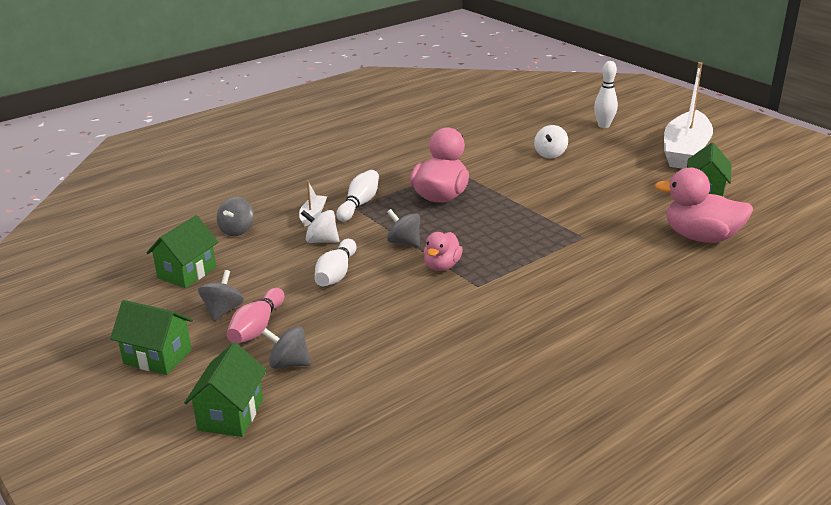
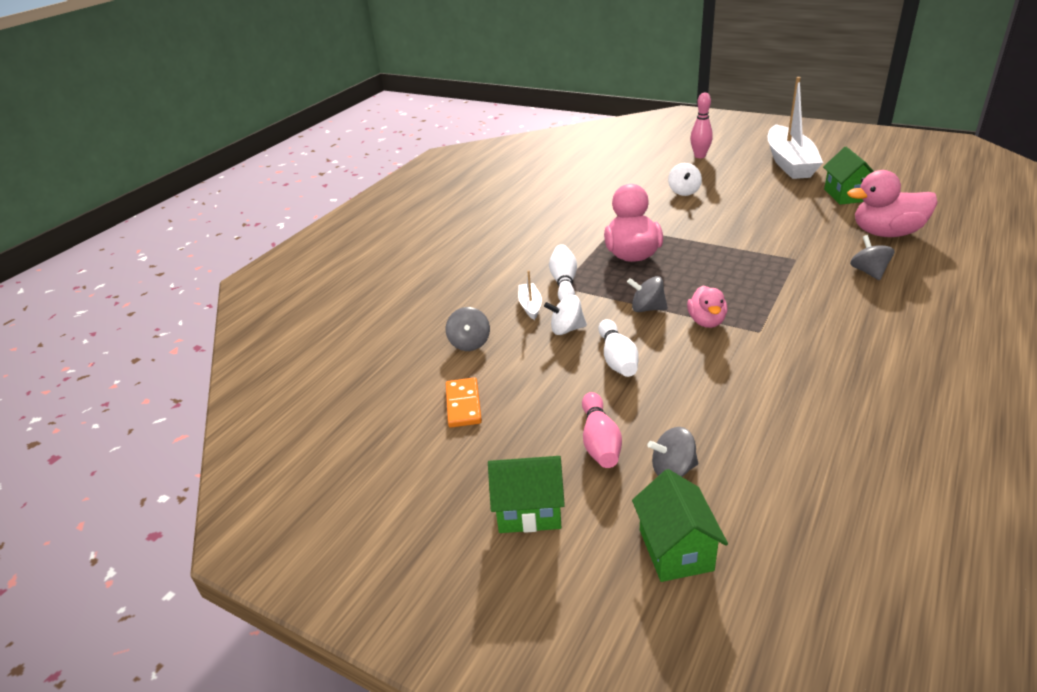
camera: 20 degrees left, 5 degrees up
green house [146,215,218,288] -> orange domino [446,377,482,428]
grey spinning top [198,270,244,321] -> grey spinning top moved to [850,235,894,280]
white bowling pin [594,61,618,128] -> pink bowling pin [690,93,713,158]

